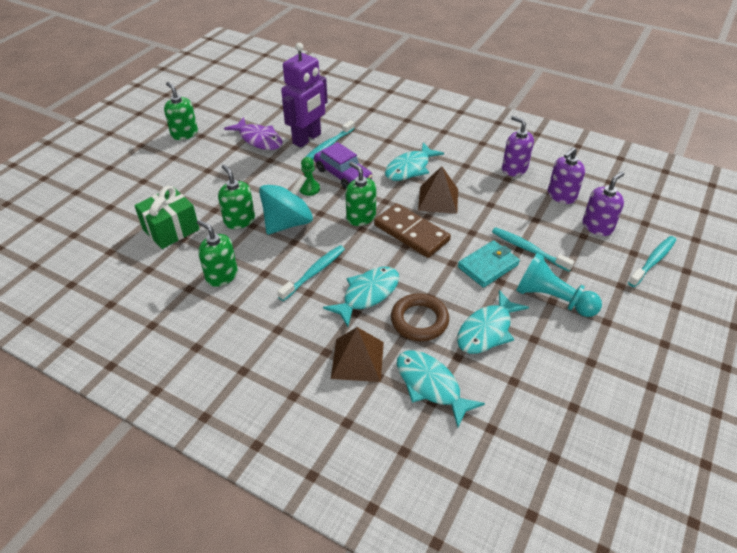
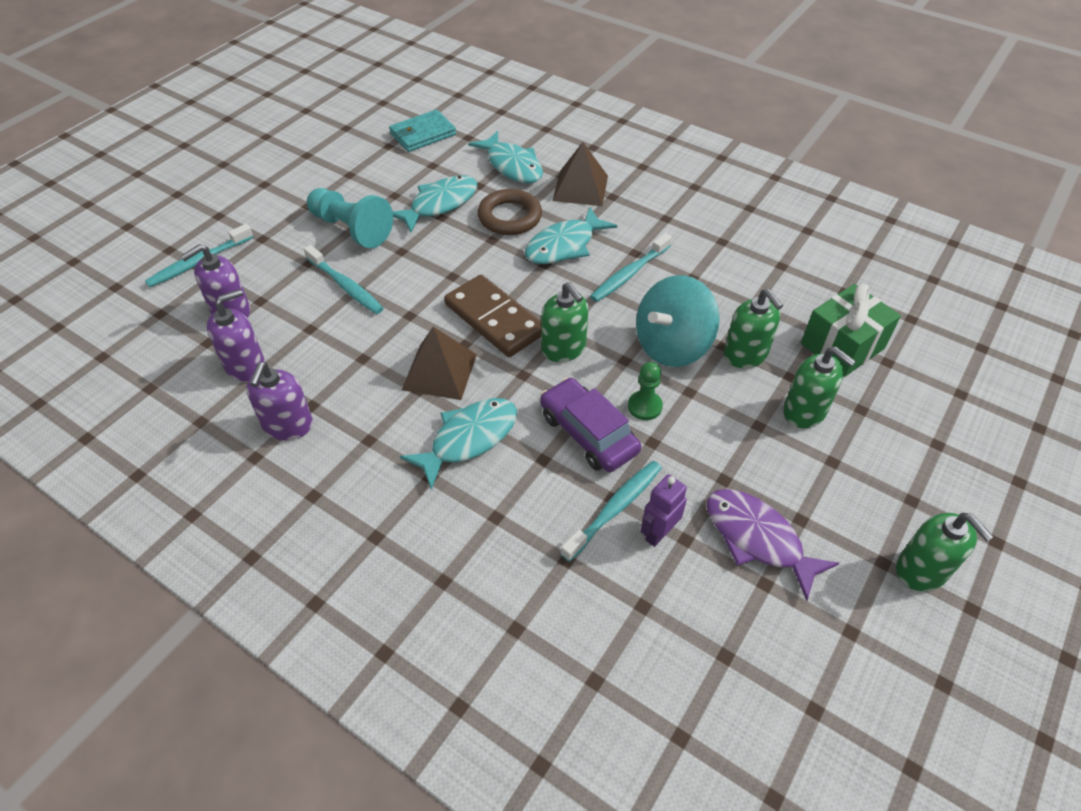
camera: 175 degrees left, 5 degrees up
green soap dispenser [197,220,238,287] -> green soap dispenser moved to [783,347,856,428]
purple robot [281,43,328,147] -> purple robot [641,474,687,547], size x0.49
turquoise wallet [458,240,520,288] -> turquoise wallet moved to [389,110,456,152]
purple soap dispenser [502,116,534,176] -> purple soap dispenser turned 45 degrees clockwise [246,362,313,440]

